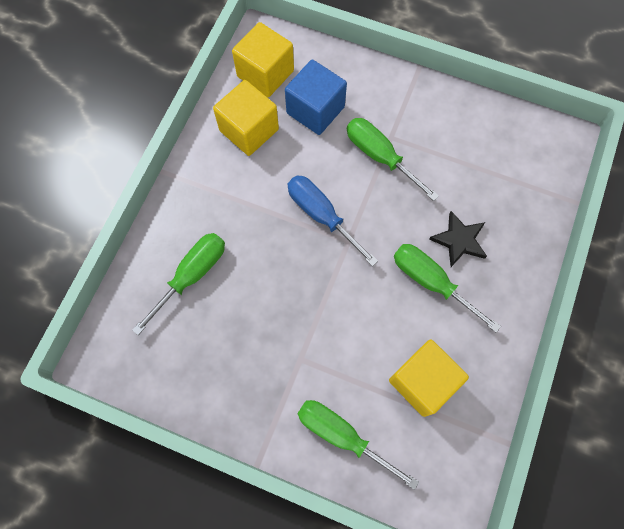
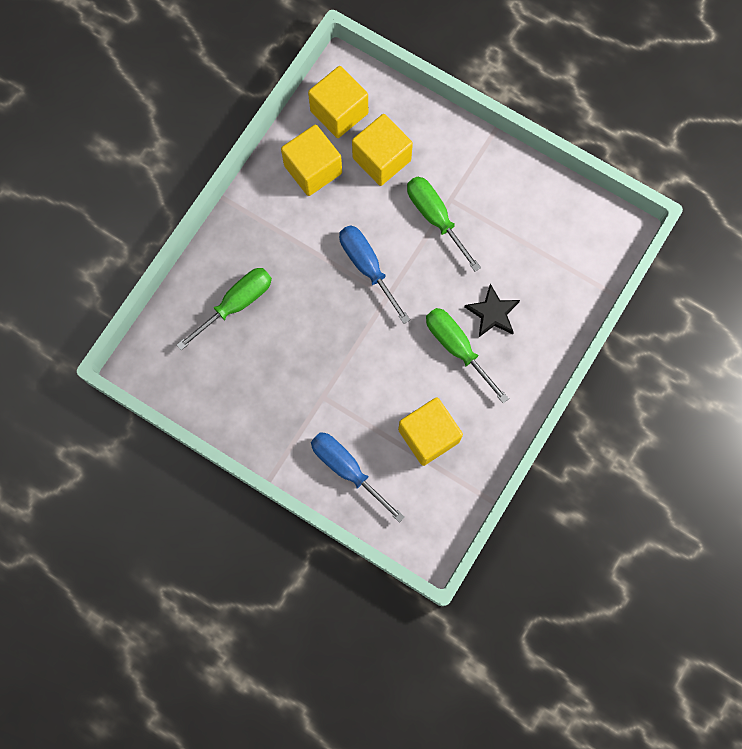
camera: 10 degrees right, 5 degrees up
blue cube [285,59,347,135] -> yellow cube [352,114,413,186]
green screwdriver [298,400,419,490] -> blue screwdriver [311,432,405,523]

